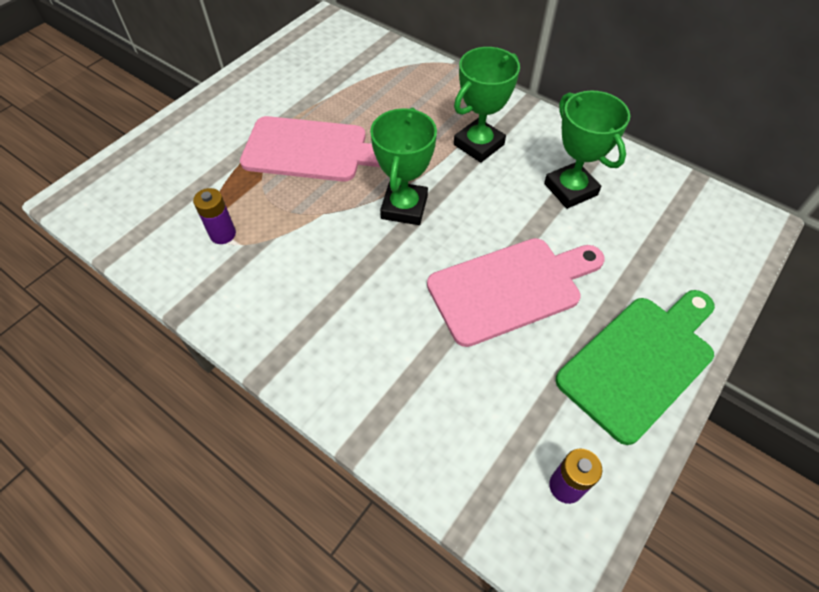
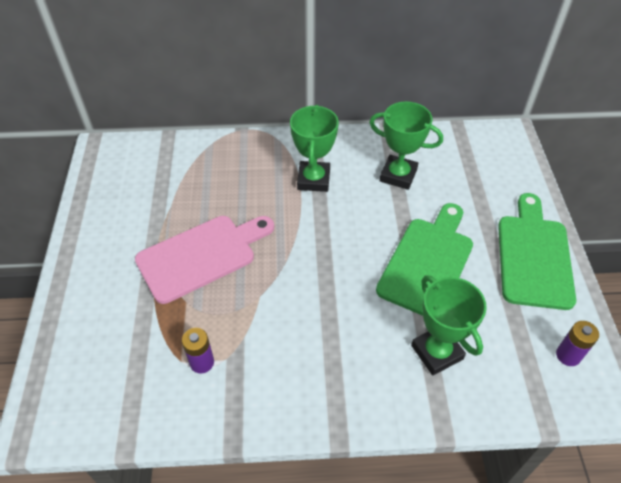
camera: 40 degrees left, 5 degrees down
green trophy [370,108,437,225] -> green trophy moved to [411,275,487,375]
pink cutting board [427,238,605,347] -> green cutting board [376,203,473,316]

